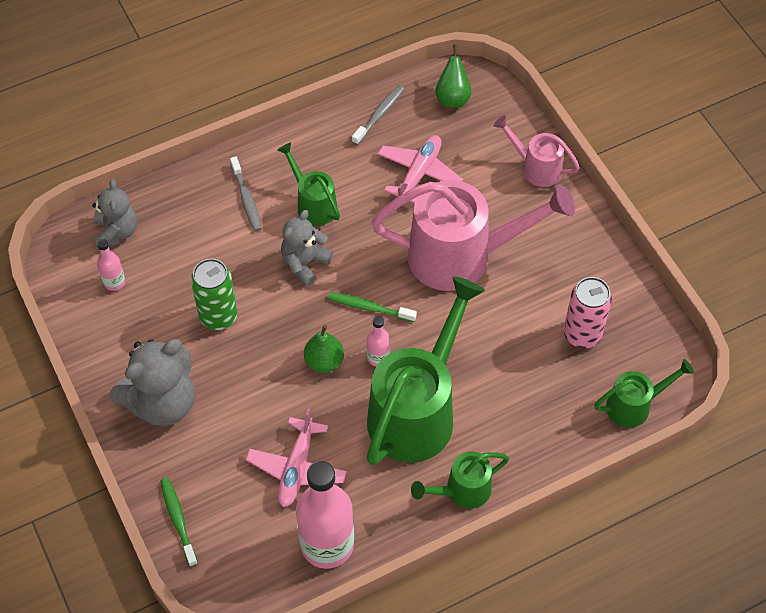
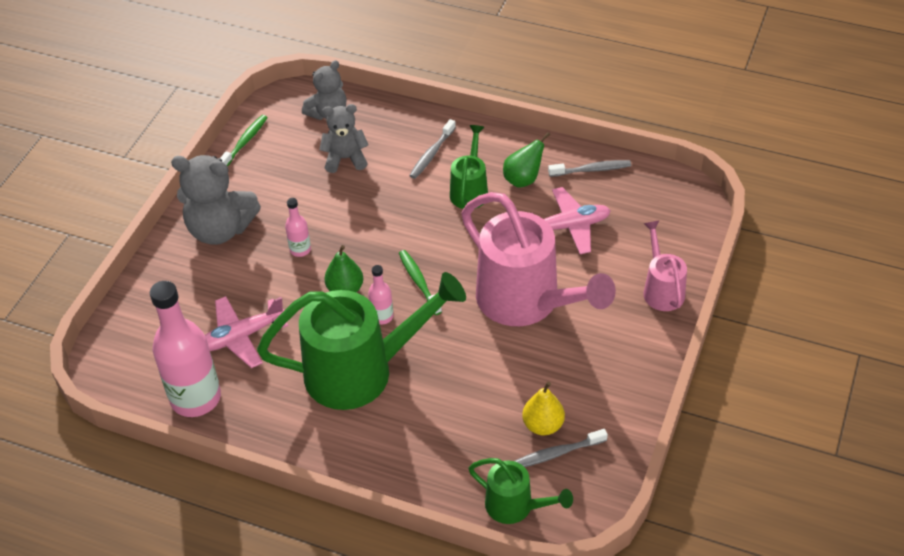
camera: 50 degrees right, 10 degrees down
pink bottle [97,239,125,291] -> pink bottle moved to [285,198,311,257]
green toothbrush [160,478,198,567] -> green toothbrush moved to [220,115,268,166]
green can [191,258,237,330] -> none
grey teddy bear [281,210,333,286] -> grey teddy bear moved to [319,104,368,173]
green watering can [411,451,509,509] -> none
green pear [435,44,472,108] -> green pear moved to [503,132,550,188]
pink can [564,277,612,348] -> yellow pear [522,382,565,435]
none -> grey toothbrush [515,429,608,467]

